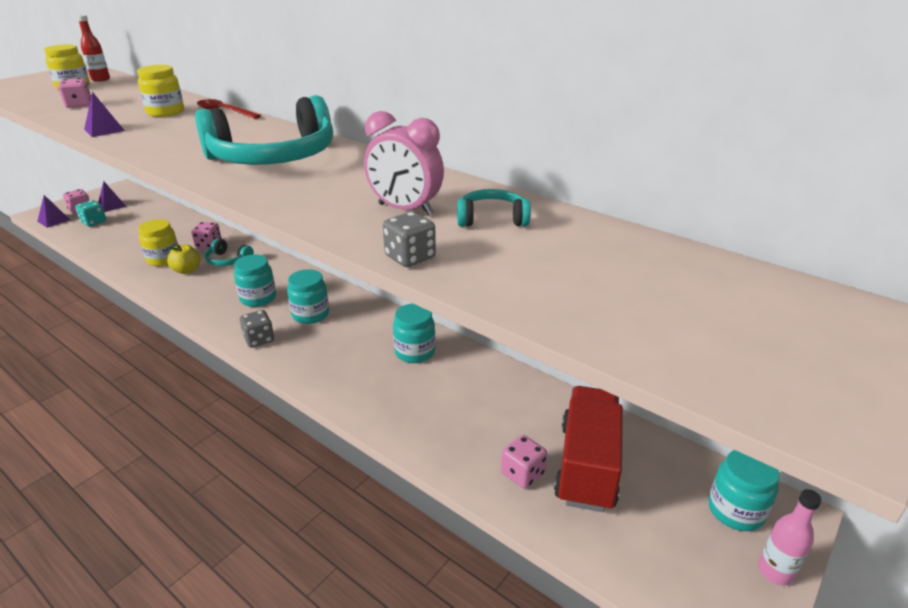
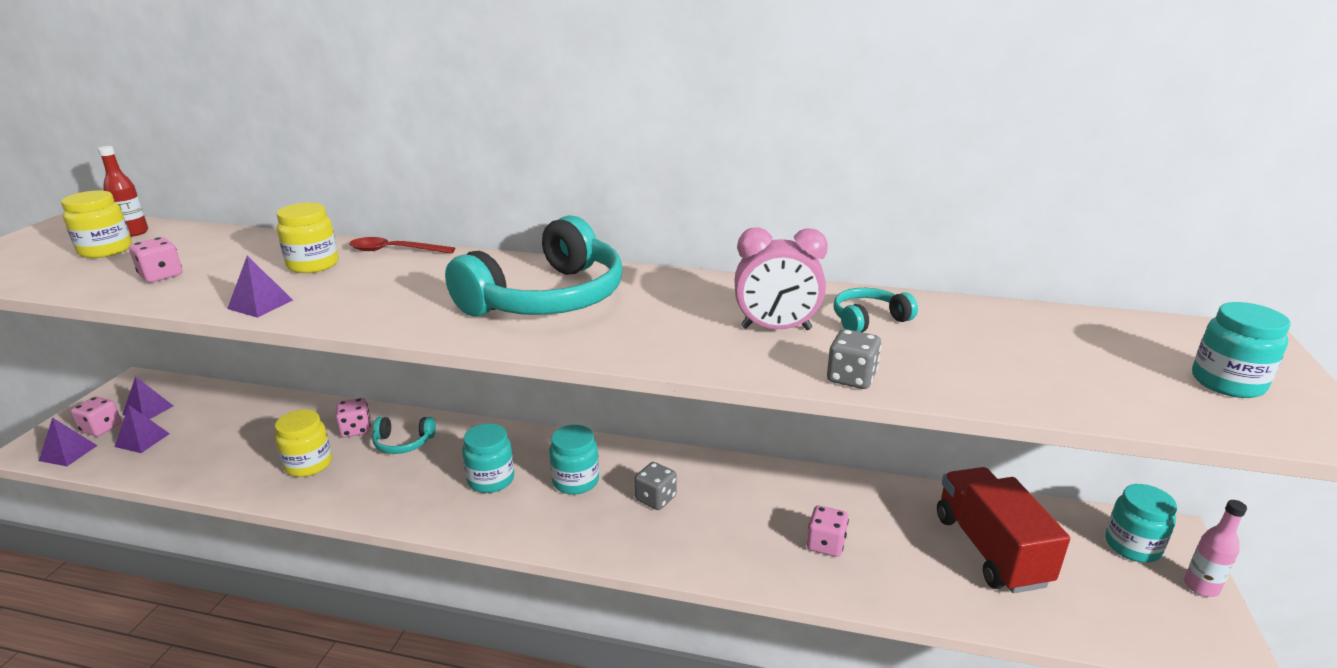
camera: 25 degrees left, 5 degrees down
turquoise dice [75,200,106,227] -> purple pyramid [115,405,170,453]
yellow apple [166,244,200,274] -> none
grey dice [240,310,274,348] -> grey dice moved to [635,462,677,510]
turquoise jar [393,304,435,363] -> turquoise jar moved to [1192,302,1291,398]
pink dice [501,435,547,489] -> pink dice moved to [807,506,849,557]

